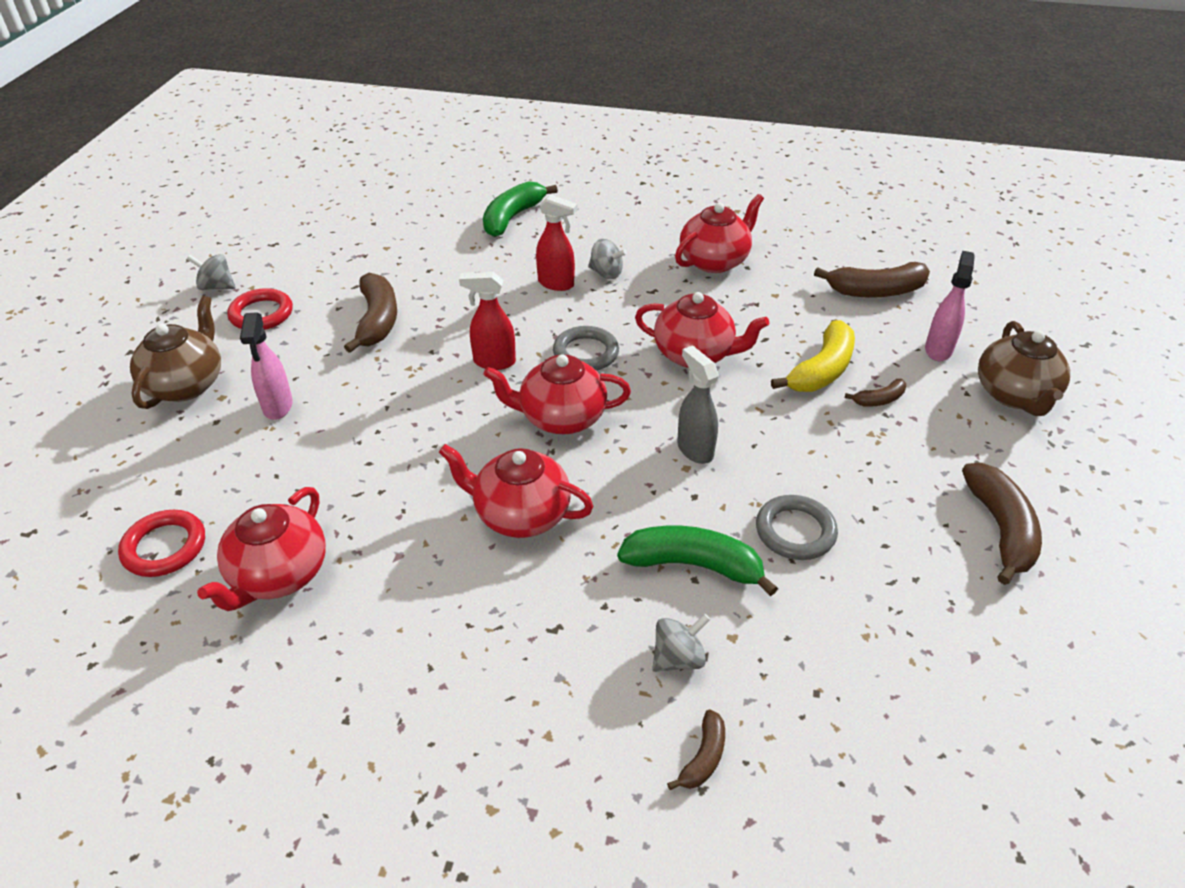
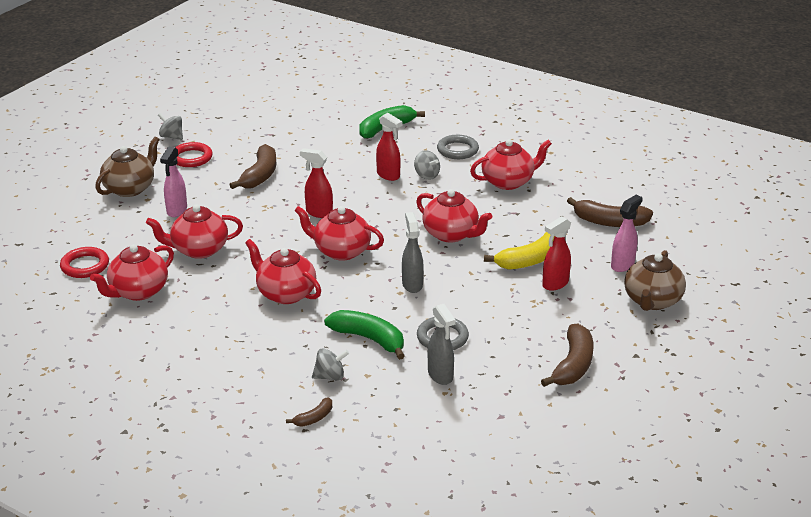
camera: 20 degrees right, 10 degrees down
grey ring [553,326,619,371] -> grey ring moved to [437,135,479,159]
brown banana [845,379,906,407] -> red spray bottle [542,216,571,291]
none -> red teapot [146,204,243,259]
none -> grey spray bottle [428,304,456,385]

